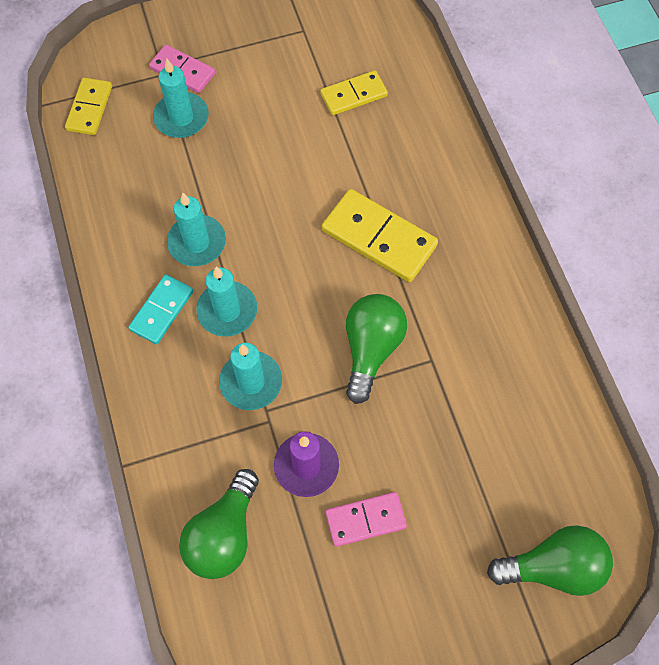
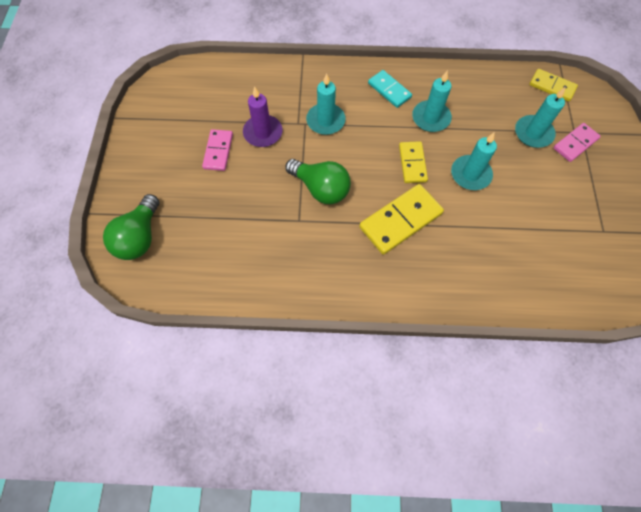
camera: 110 degrees right, 0 degrees up
green light bulb [179,469,259,579] -> none
turquoise candle [196,267,257,337] -> turquoise candle moved to [451,132,497,190]
yellow domino [320,70,388,115] -> yellow domino moved to [399,141,428,183]

